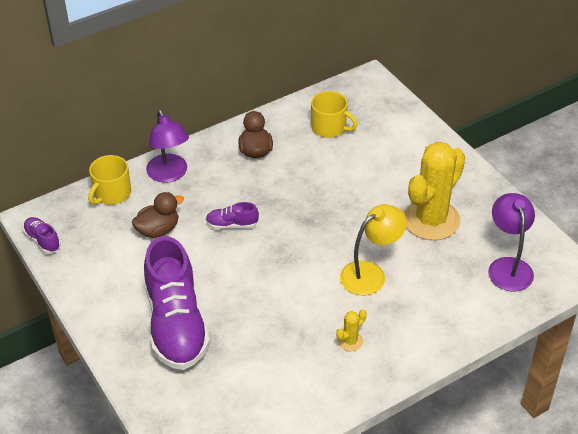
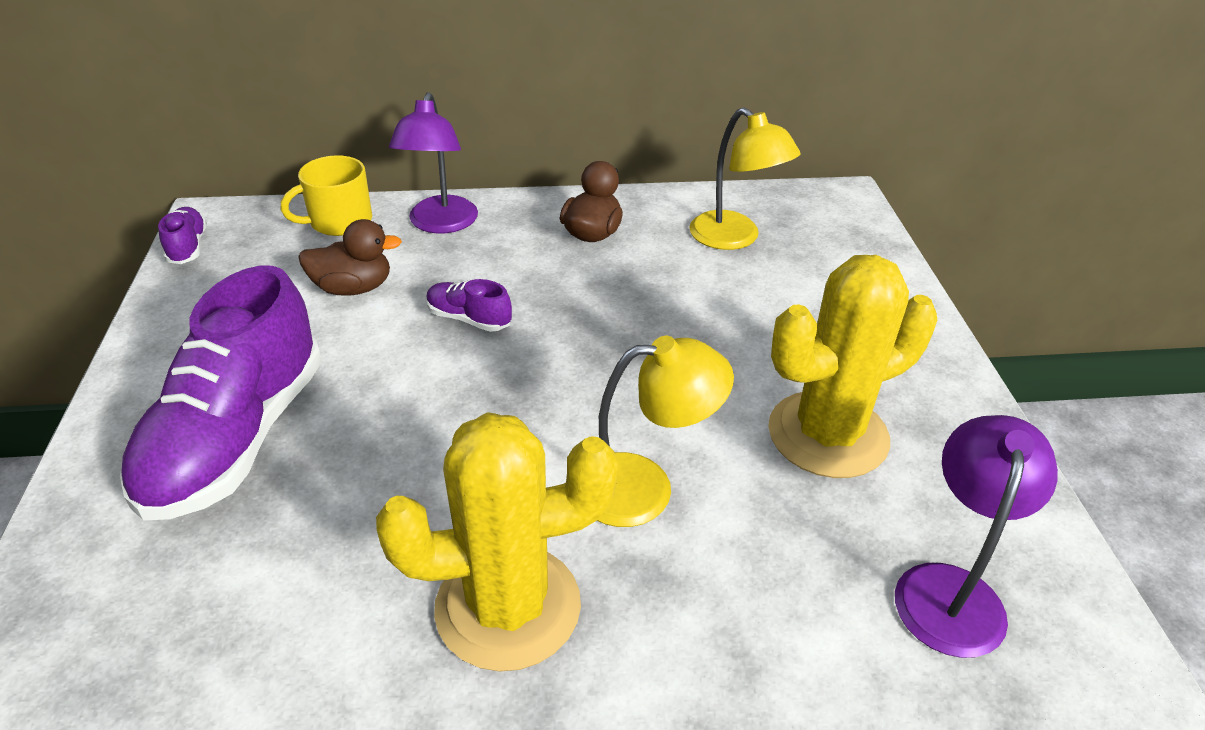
camera: 25 degrees right, 5 degrees down
yellow mug [311,91,358,138] -> yellow lamp [689,107,800,250]
yellow cactus [336,309,367,351] -> yellow cactus [376,412,618,672], size x2.49

